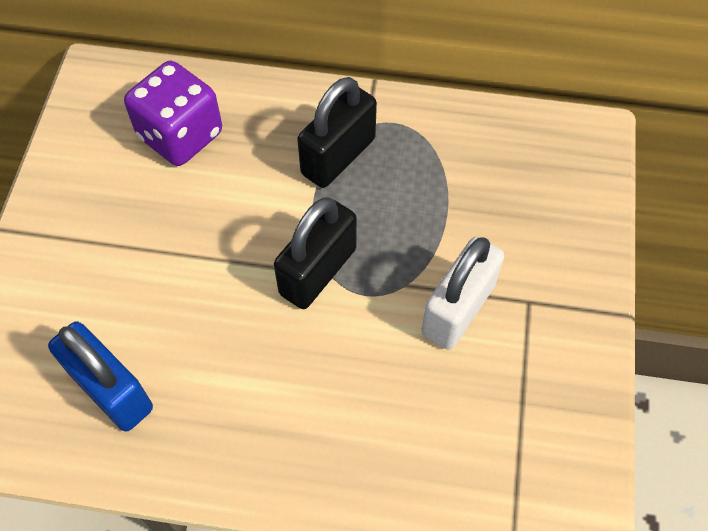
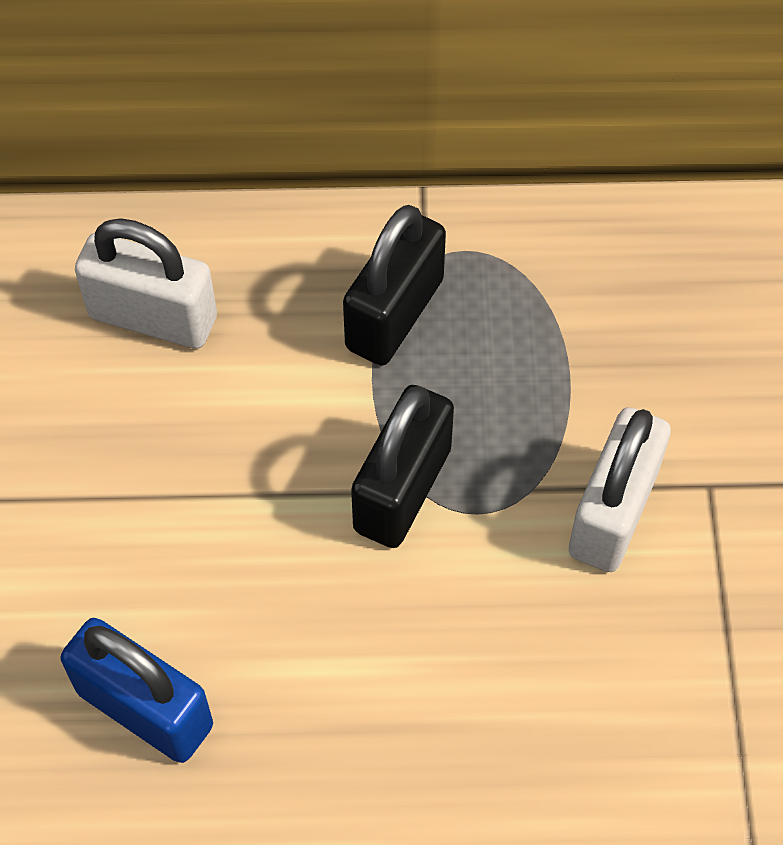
camera: 10 degrees left, 0 degrees up
purple dice [124,61,222,166] -> white padlock [75,218,217,349]

